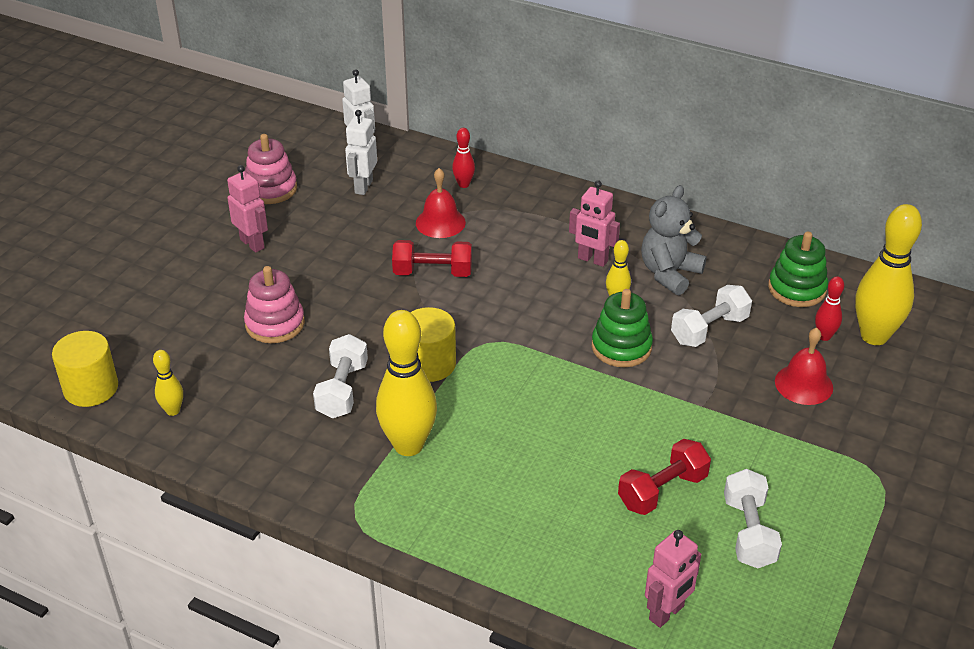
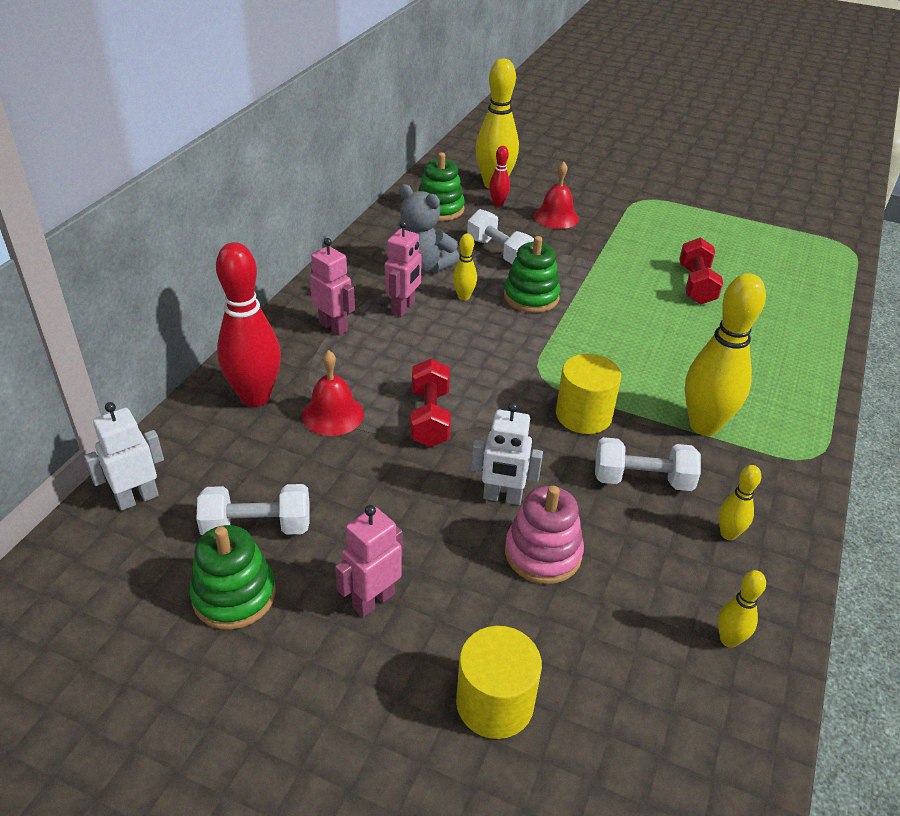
camera: 95 degrees left, 0 degrees up
yellow cylinder [52,331,118,407] -> yellow cylinder moved to [456,626,542,739]
pink stacking toy [245,134,297,204] -> green stacking toy [189,525,276,630]
white robot [345,110,377,195] -> white robot moved to [471,402,543,505]
red bowling pin [452,128,475,188] -> red bowling pin [216,242,281,407], size x2.11
red dumbbell [618,439,711,515] -> red dumbbell turned 45 degrees clockwise [679,237,723,305]
pink robot [645,530,701,628] -> pink robot moved to [310,238,355,336]
white dumbbell [724,469,782,568] -> white dumbbell moved to [196,484,310,535]
none -> yellow bowling pin [718,465,761,540]

